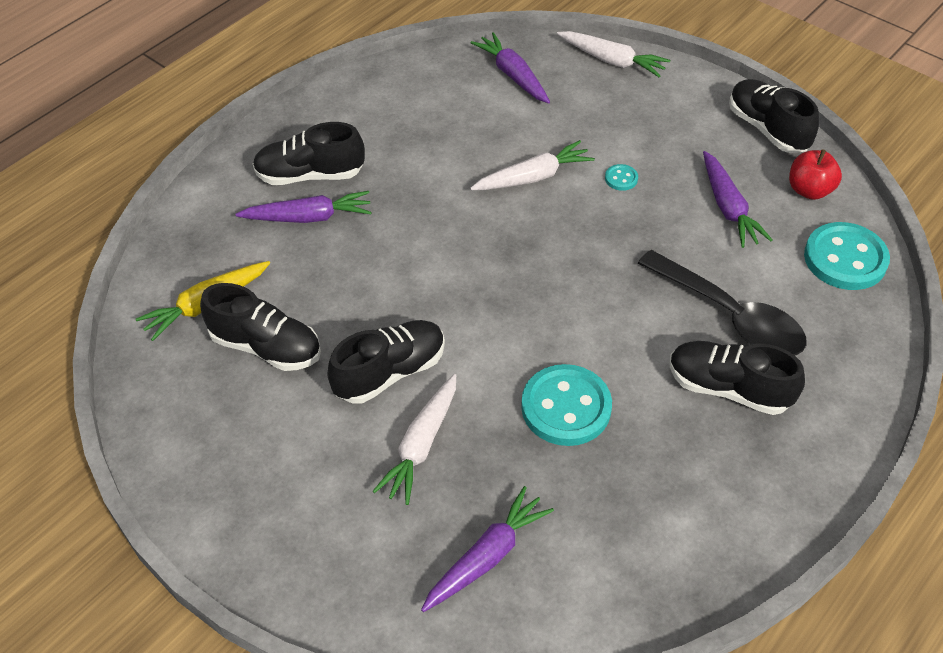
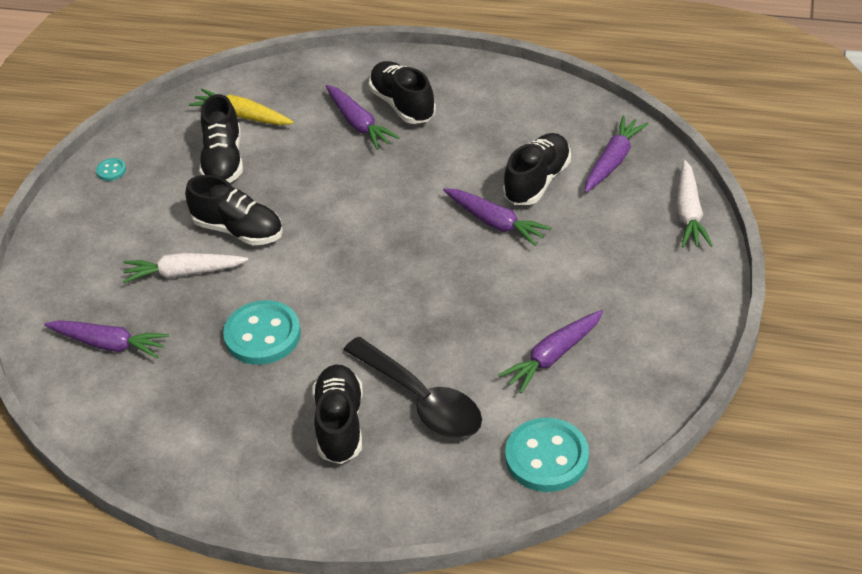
camera: 65 degrees right, 5 degrees down
white carrot [470,140,595,190] -> purple carrot [443,188,552,247]
turquoise button [605,164,638,191] -> turquoise button moved to [96,158,126,181]
black spoon [638,250,807,356] -> black spoon turned 60 degrees counterclockwise [344,337,482,439]
black shoe [729,79,819,153] -> black shoe moved to [503,133,571,205]
red apple [789,149,842,200] -> none

